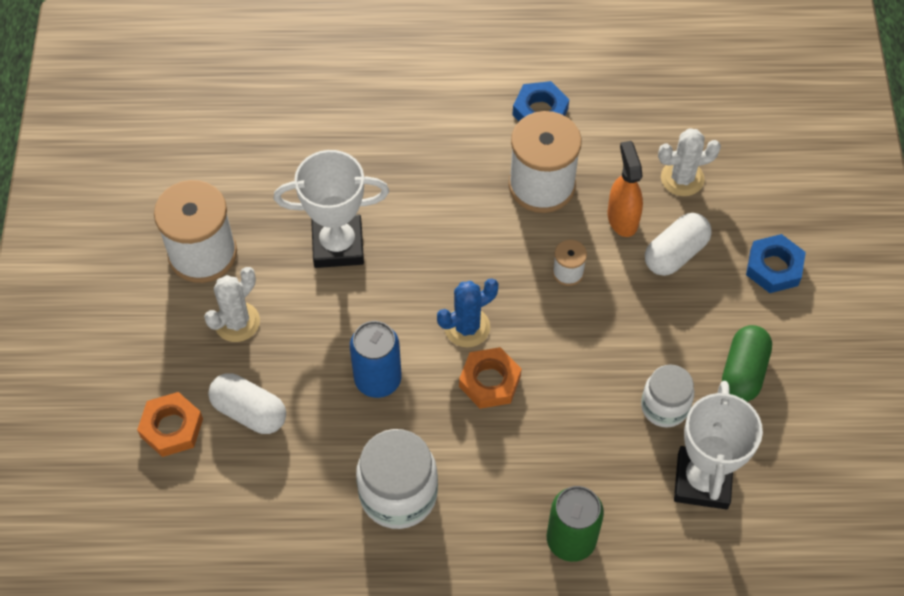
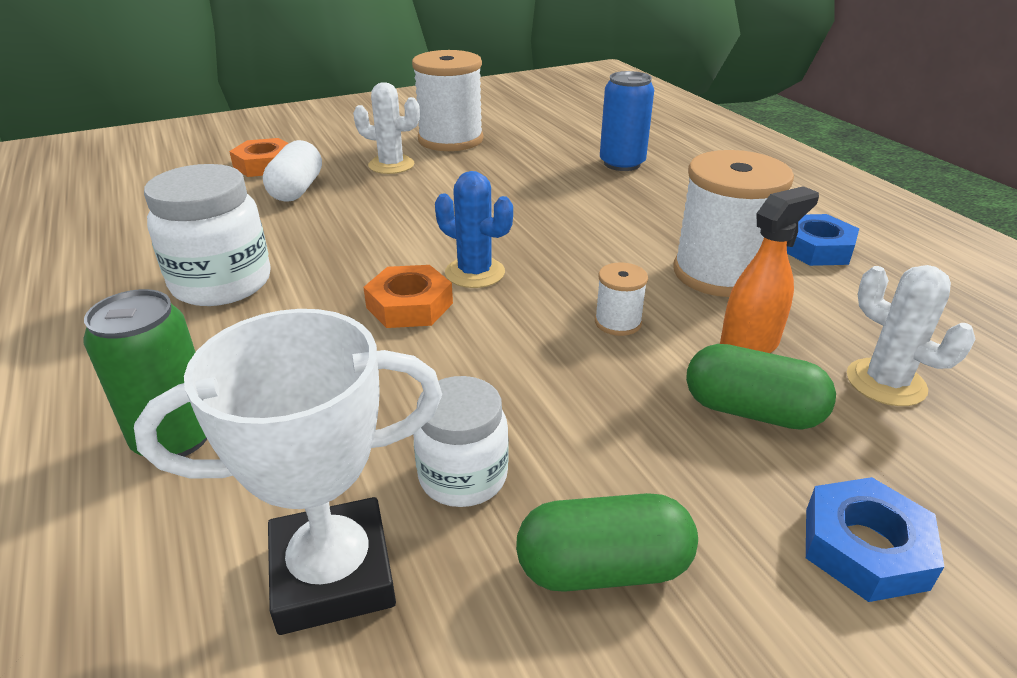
camera: 65 degrees right, 25 degrees down
white trophy [274,150,389,268] -> none
blue can [350,321,402,398] -> blue can moved to [600,71,654,171]
white capsule [645,213,712,276] -> green capsule [686,344,836,430]

